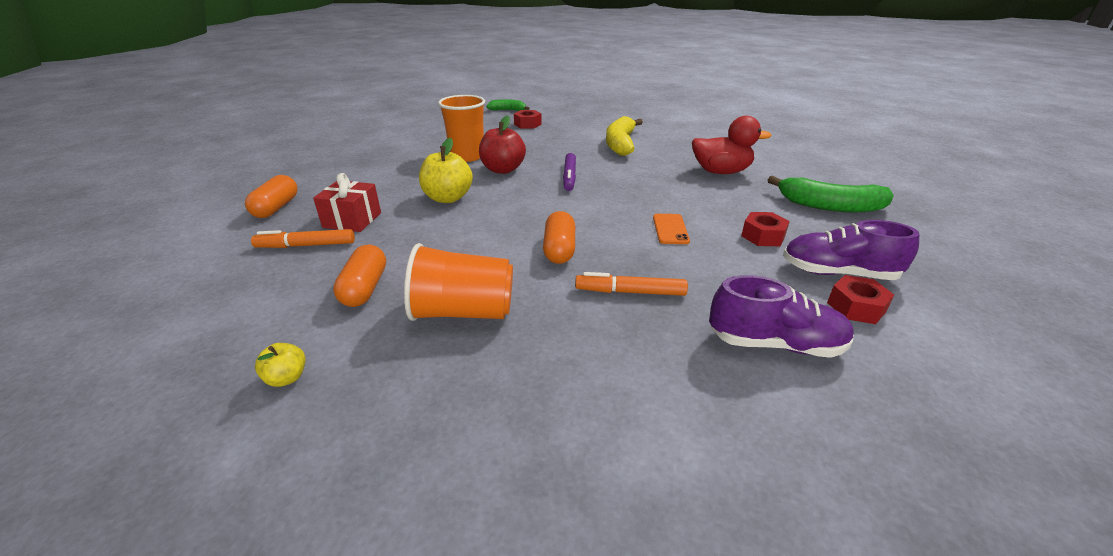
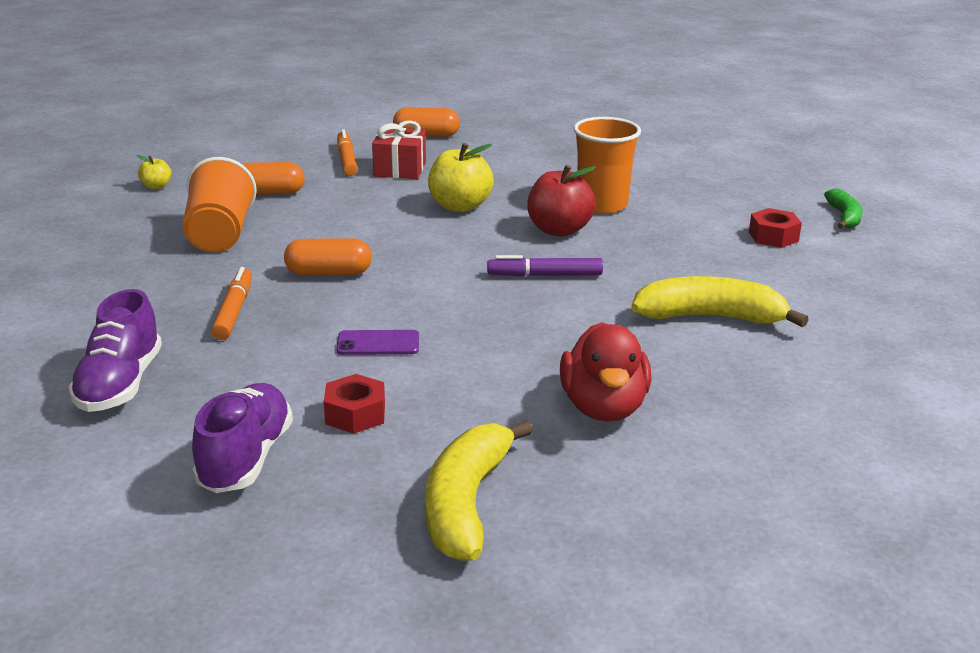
camera: 85 degrees right, 5 degrees down
orange phone [653,214,690,244] -> purple phone [336,330,419,355]
green banana [768,175,894,213] -> yellow banana [425,420,533,561]
red nut [827,275,894,324] -> none

